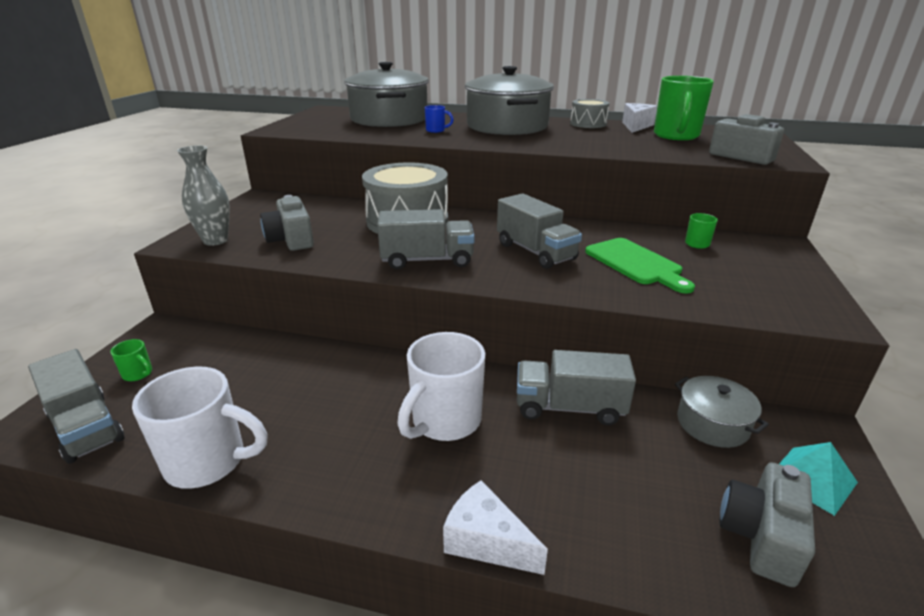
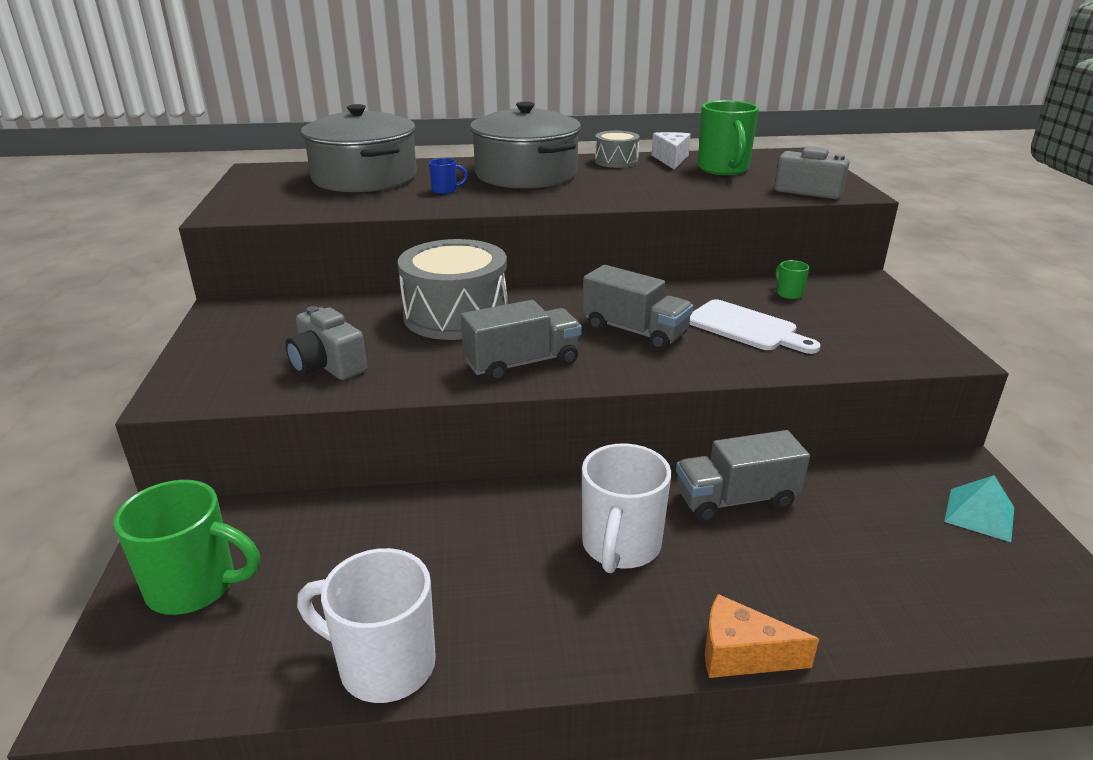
camera: 20 degrees left, 0 degrees up
grey truck [28,349,125,464] -> none
green mug [110,339,152,381] -> green mug [114,480,260,615], size x2.25
white mug [132,367,268,489] -> white mug turned 150 degrees counterclockwise [297,548,436,703]
grey vase [177,146,230,246] -> none
white cheese [443,480,548,575] -> orange cheese [705,594,819,678]
green cutting board [585,238,695,293] -> white cutting board [689,299,821,354]
grey pot [675,376,769,448] -> none
grey camera [719,462,815,587] -> none

